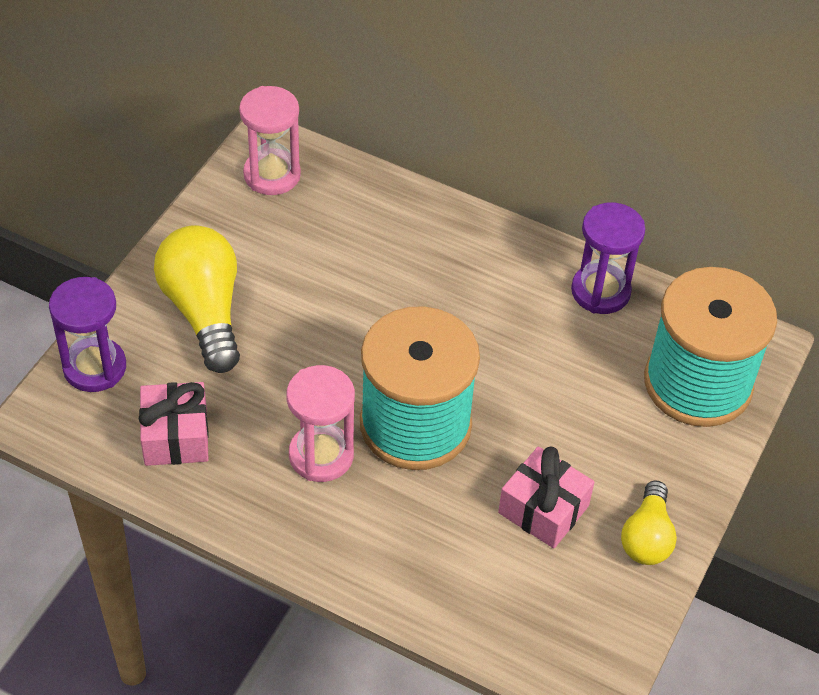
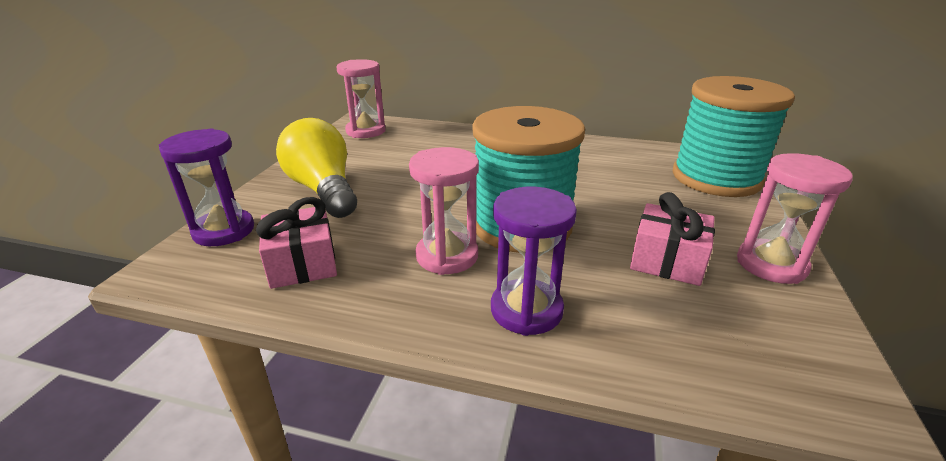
camera: 10 degrees left, 20 degrees down
purple hourglass [571,203,645,314] -> purple hourglass moved to [491,187,577,336]
yellow light bulb [621,480,677,565] -> pink hourglass [737,153,853,284]

